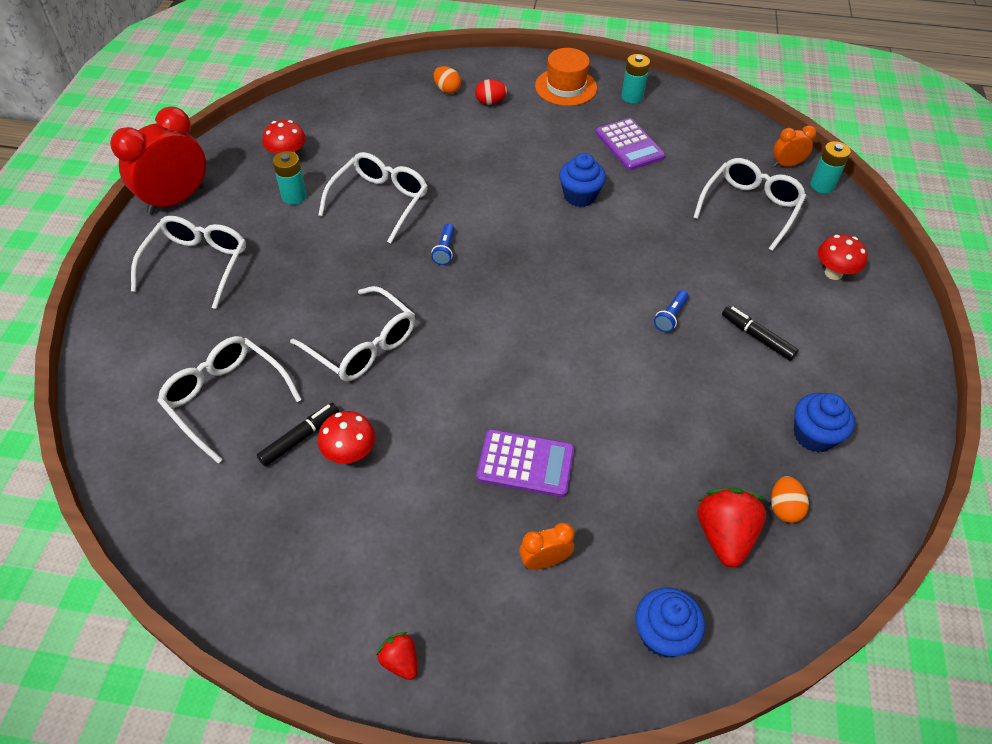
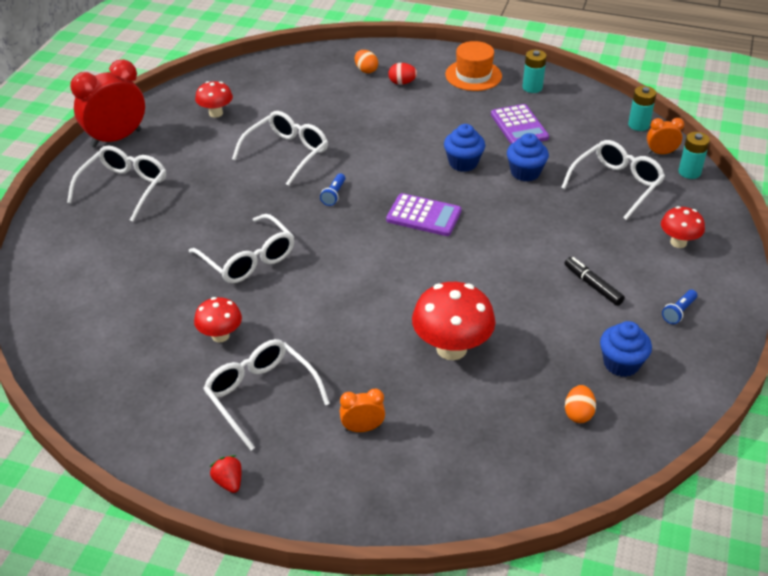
camera: 10 degrees right, 10 degrees down
white glasses [157,336,302,463] -> white glasses moved to [203,339,330,450]
black marker [257,403,339,467] -> none
turquoise battery [273,151,307,205] -> turquoise battery moved to [628,86,657,131]
purple calculator [476,429,574,497] -> purple calculator moved to [386,193,462,236]
blue cupcake [635,588,705,658] -> blue cupcake moved to [507,133,549,182]
blue flashlight [654,290,689,332] -> blue flashlight moved to [662,290,697,324]
red strawberry [698,488,767,568] -> none
none -> red mushroom [412,282,495,360]

